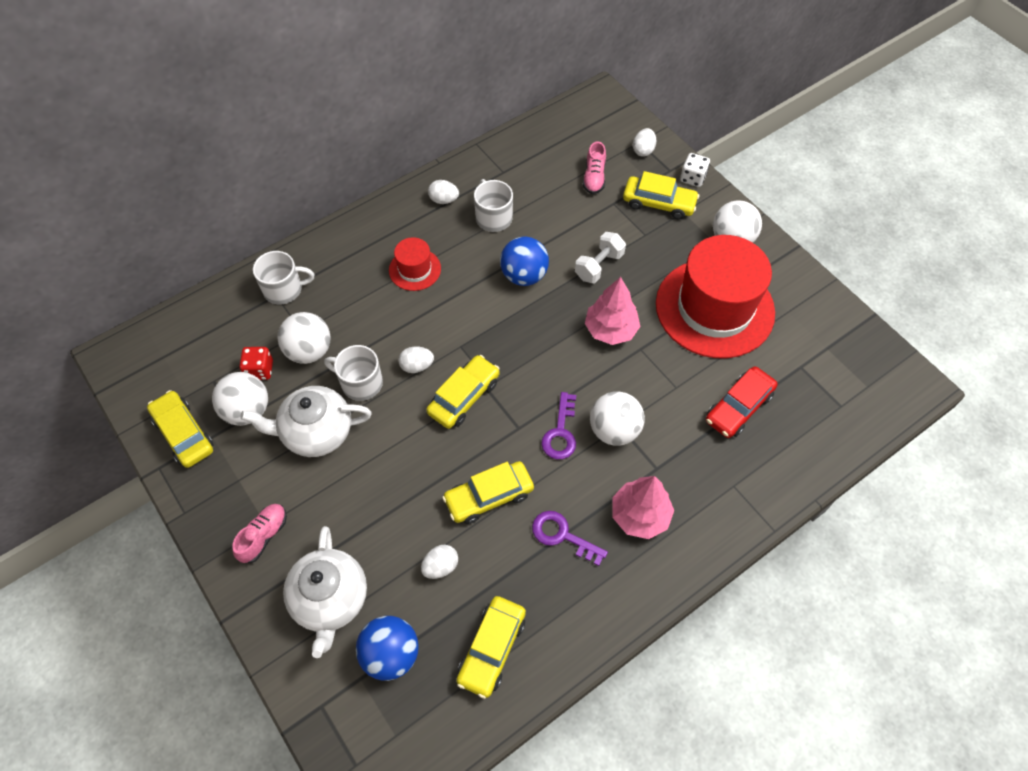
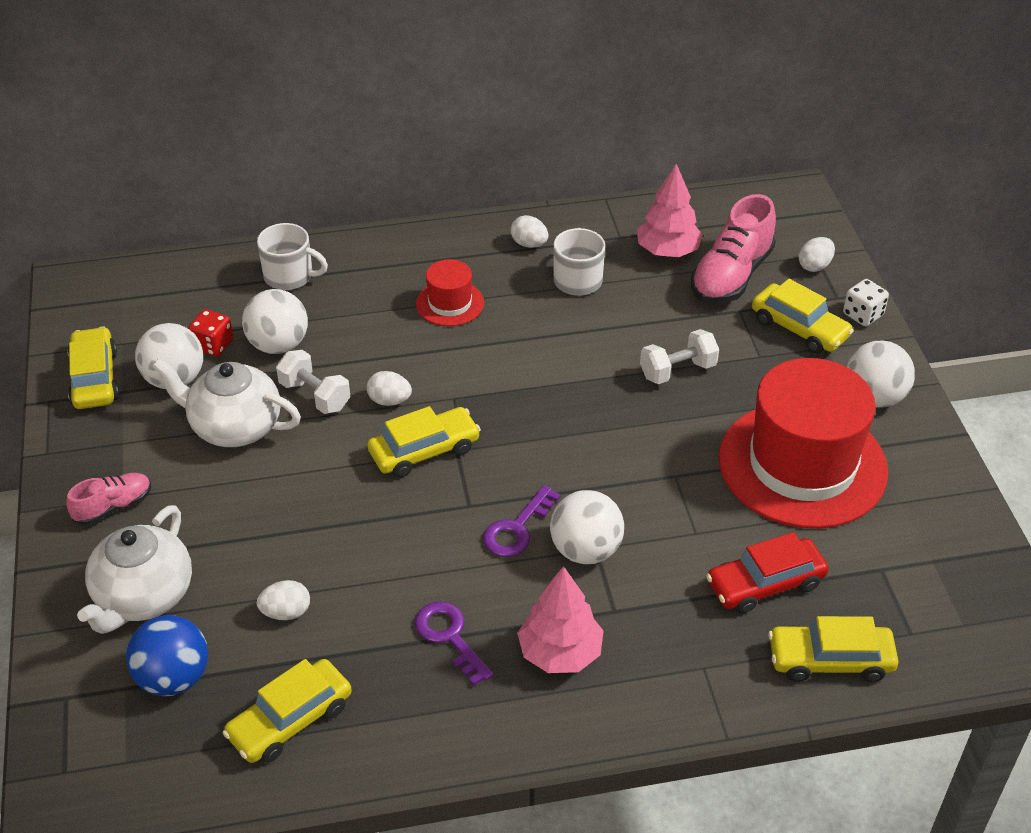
camera: 25 degrees right, 15 degrees down
white mug [324,345,383,401] -> white dumbbell [276,350,351,414]
yellow car [442,461,534,524] -> yellow car moved to [768,616,899,682]
blue ball [500,237,549,286] -> none
pink shoe [583,141,606,194] -> pink shoe [691,194,776,304], size x1.79
pink tree [585,277,641,345] -> pink tree moved to [637,164,703,257]

